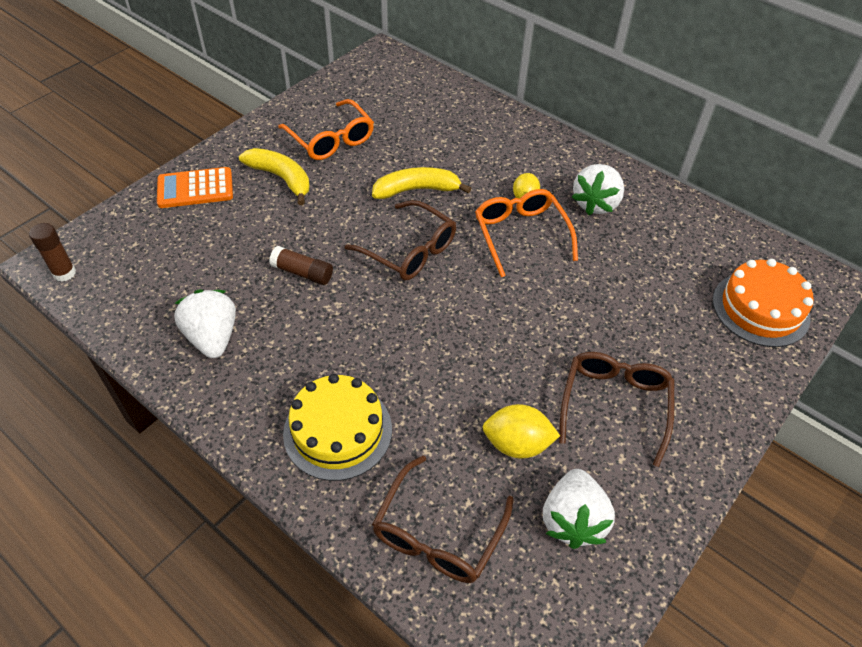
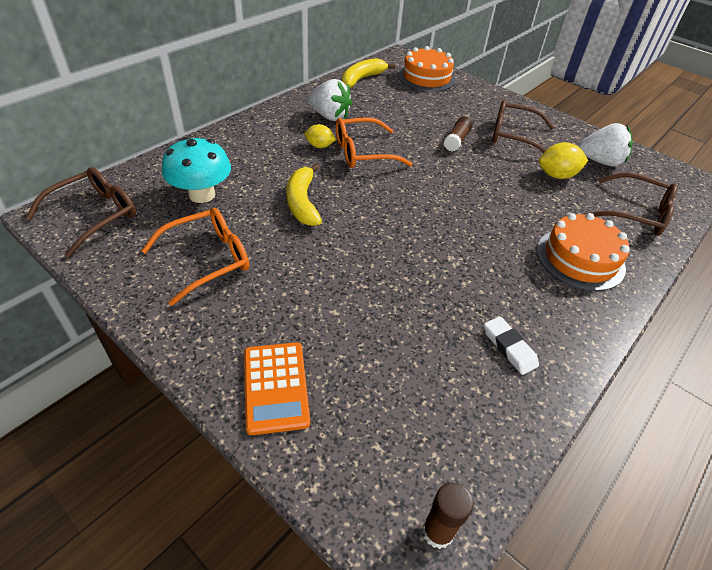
camera: 90 degrees left, 5 degrees down
white strawberry [174,290,236,358] -> white eraser [484,316,539,375]
yellow banana [239,148,310,205] -> yellow banana moved to [342,58,395,88]
brown glue stick [269,246,333,285] -> brown glue stick moved to [444,116,473,151]
yellow cake [283,374,392,481] -> orange cake [537,213,630,291]
brown glasses [345,200,456,280] -> brown glasses moved to [26,167,136,258]
yellow lemon [483,404,560,458] -> yellow lemon turned 75 degrees clockwise [539,142,588,179]
none -> turquoise mushroom [162,137,231,203]

